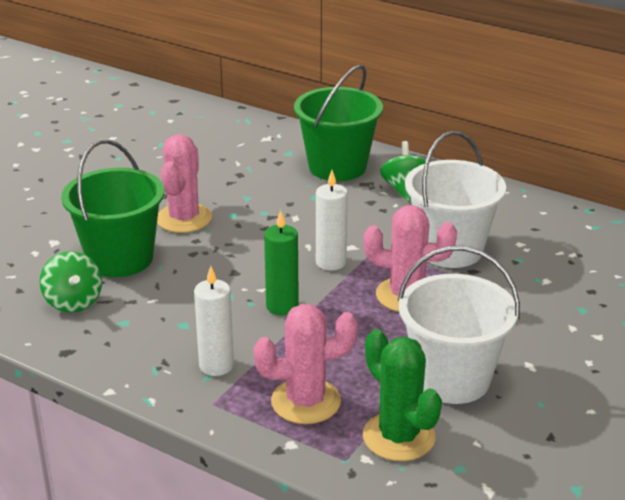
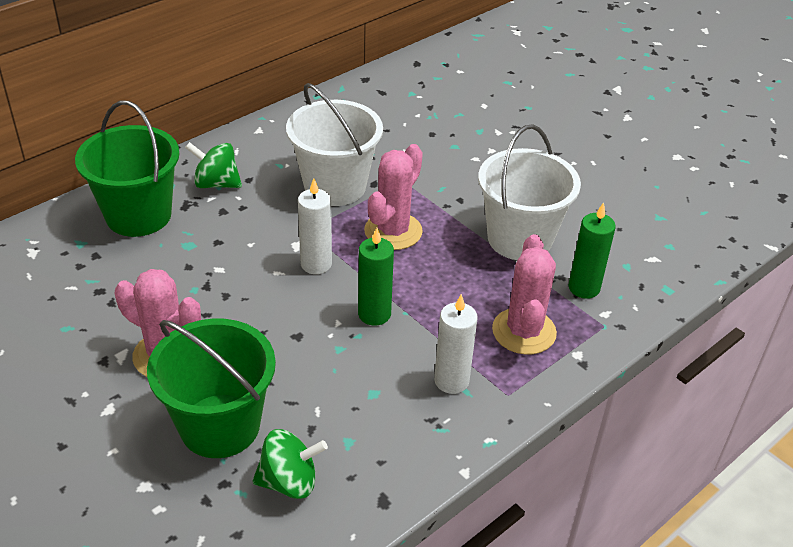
camera: 75 degrees left, 10 degrees up
green cactus [363,329,442,461] -> green candle [569,202,616,299]

